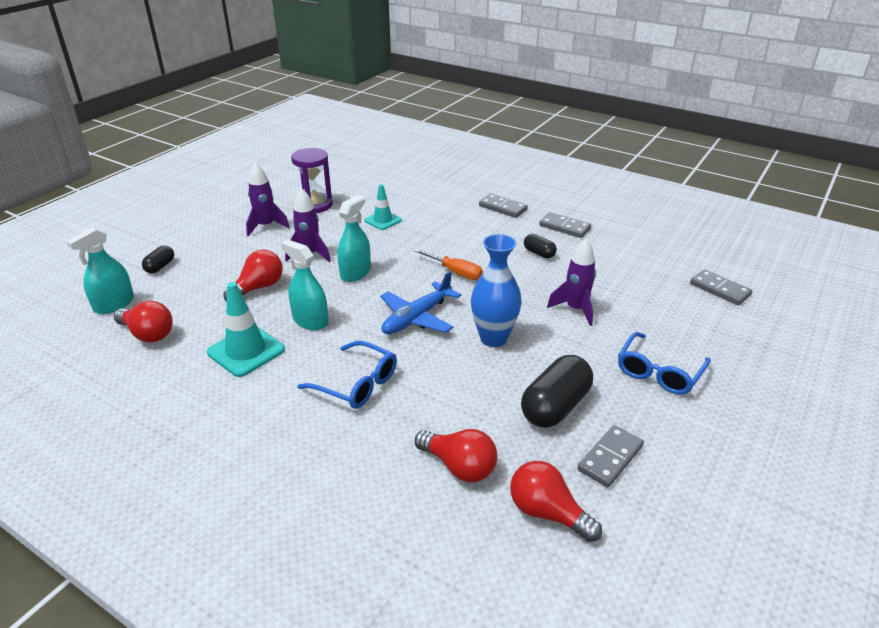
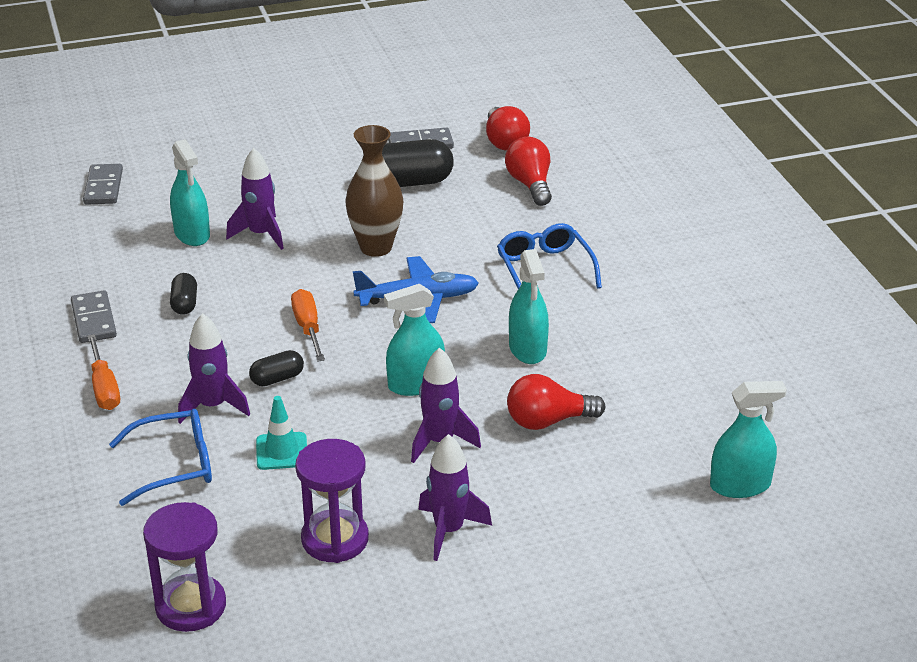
camera: 140 degrees left, 0 degrees up
red light bulb [114,301,173,342] -> none
black capsule [142,245,174,273] -> black capsule moved to [249,350,304,386]
turquoise traffic cone [207,282,285,377] -> none
blue vase [471,234,522,347] -> brown vase [346,125,403,257]
grey domino [479,194,528,218] -> orange screwdriver [88,334,120,410]
blue glasses [618,332,711,395] -> blue glasses moved to [109,409,212,506]
none -> purple hourglass [143,502,226,632]
none -> turquoise spray bottle [170,139,210,246]
none -> purple rocket [178,313,250,424]

